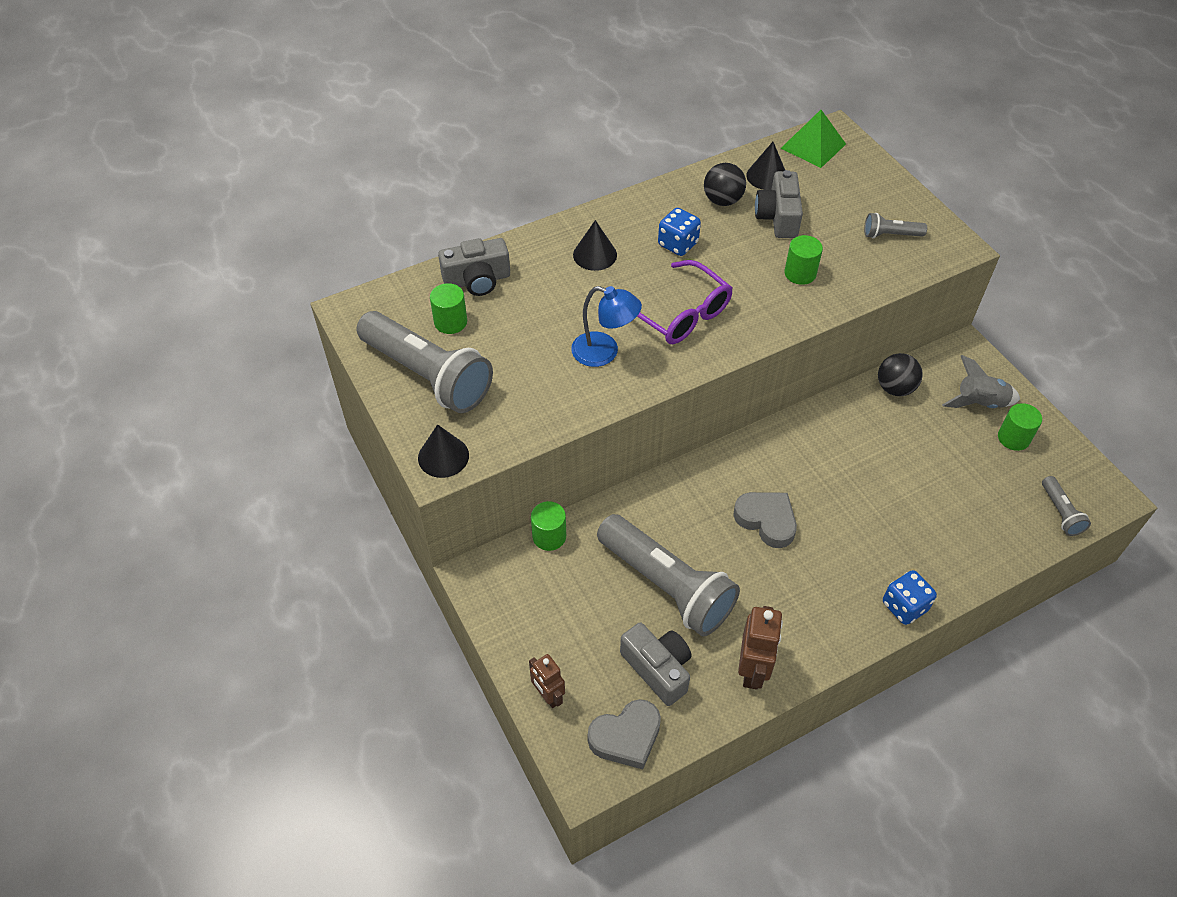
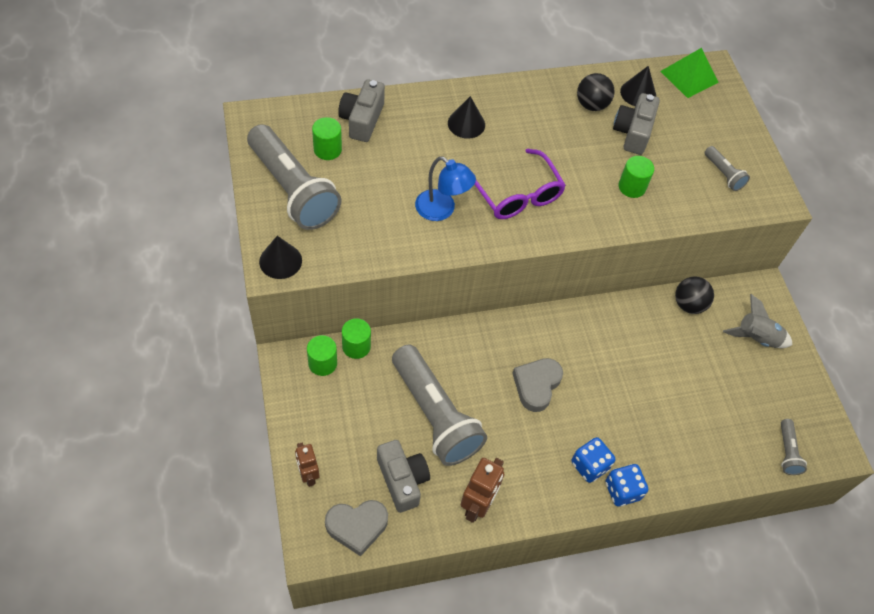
camera: 10 degrees right, 5 degrees up
grey camera [438,238,510,296] -> grey camera turned 105 degrees clockwise [338,79,385,142]
blue dice [658,208,701,256] -> blue dice moved to [572,437,615,483]
grey heart [733,492,797,548] -> grey heart turned 120 degrees counterclockwise [512,358,563,412]
grey flashlight [864,213,927,238] -> grey flashlight turned 135 degrees counterclockwise [705,146,750,191]
green cylinder [998,403,1042,451] -> green cylinder moved to [307,335,337,376]

